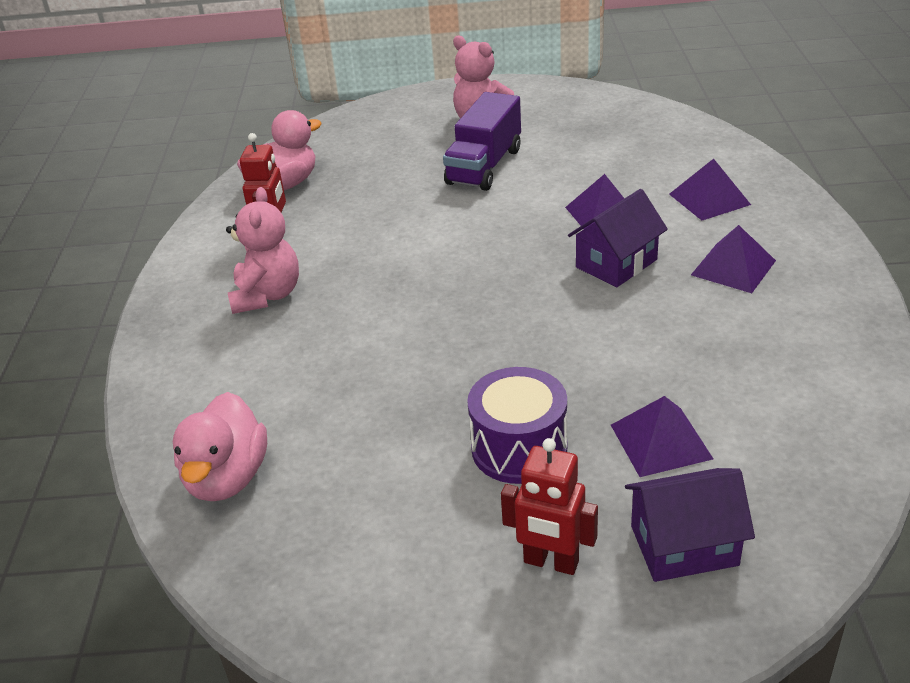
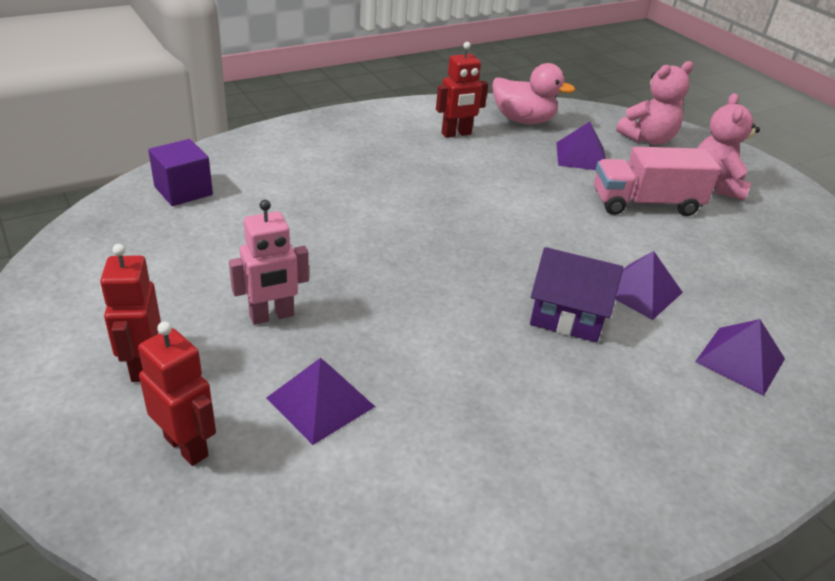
camera: 55 degrees right, 0 degrees up
pink duck [173,392,267,501] -> purple cube [148,139,213,206]
pink teddy bear [226,187,299,314] -> pink teddy bear moved to [616,61,693,145]
purple truck [443,92,521,191] -> pink truck [594,147,721,216]
purple drum [467,367,567,484] -> pink robot [229,200,309,325]
purple house [625,468,755,582] -> red robot [138,322,216,466]
purple pyramid [691,225,776,293] -> purple pyramid moved to [556,122,606,170]

